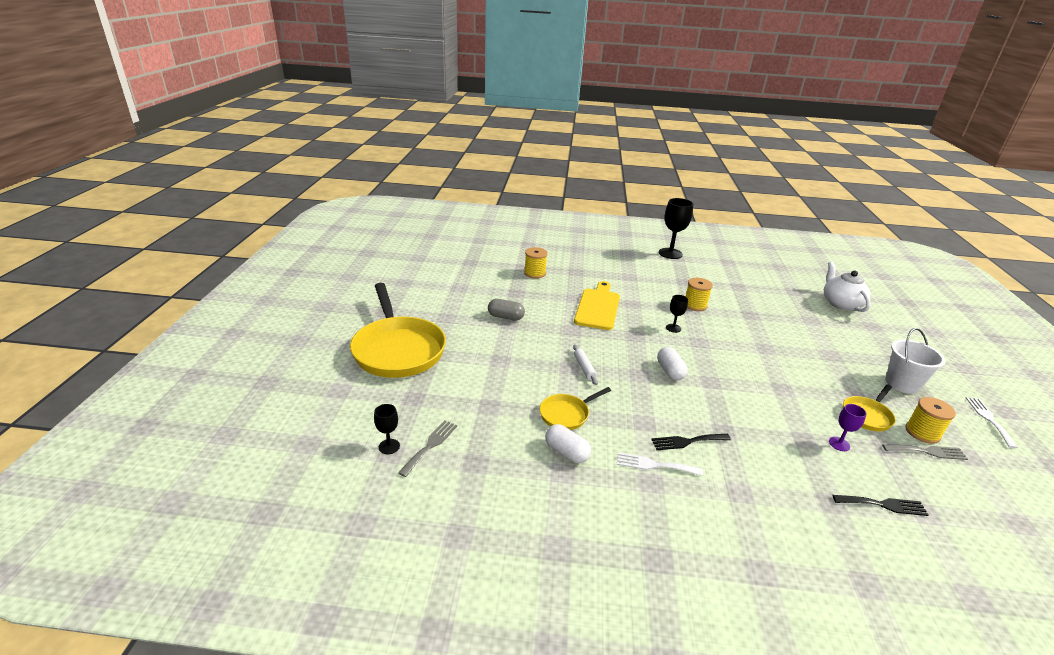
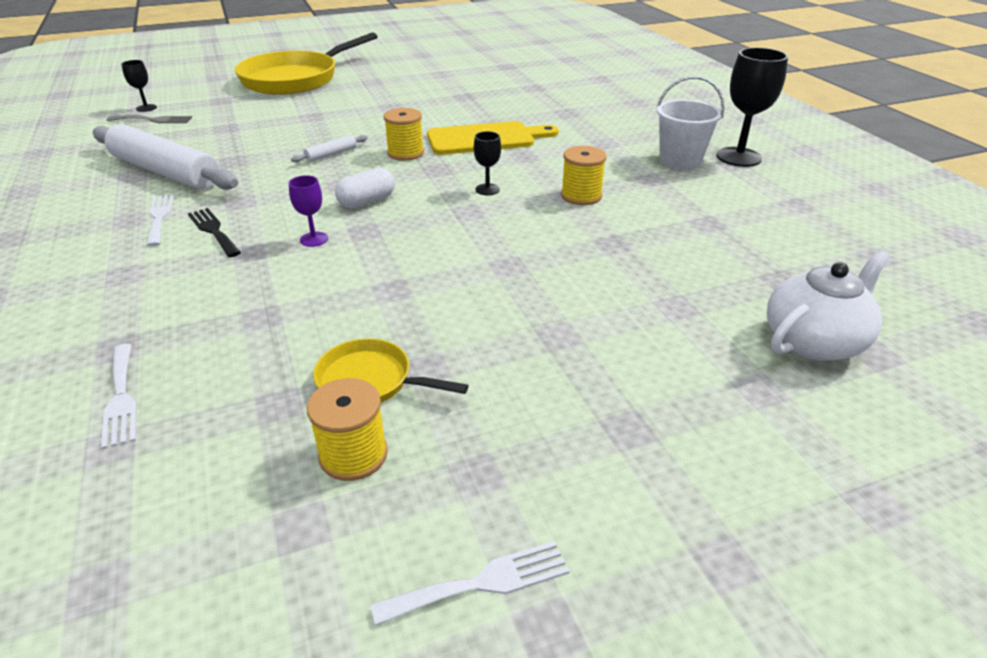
camera: 65 degrees right, 5 degrees up
grey capsule [488,299,525,321] -> none
yellow spool [524,247,548,279] -> yellow spool moved to [384,108,424,161]
yellow pan [540,387,611,430] -> none
white capsule [545,424,591,463] -> white rolling pin [93,124,238,190]
purple goblet [829,404,867,451] -> purple goblet moved to [289,175,328,247]
black fork [833,495,929,516] -> white fork [101,344,137,449]
grey fork [882,444,968,460] -> none
white bucket [885,328,946,394] -> white bucket moved to [656,76,724,170]

